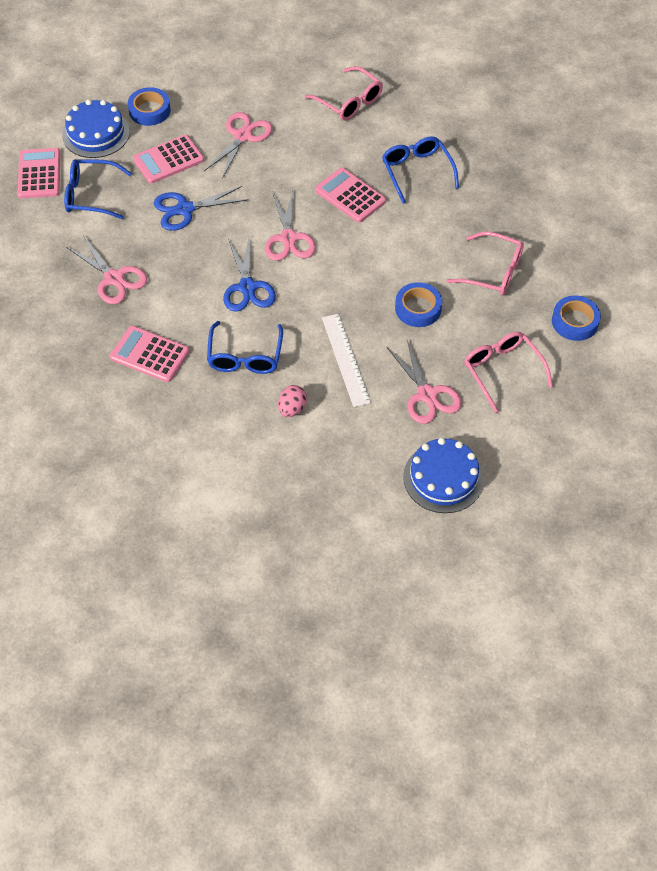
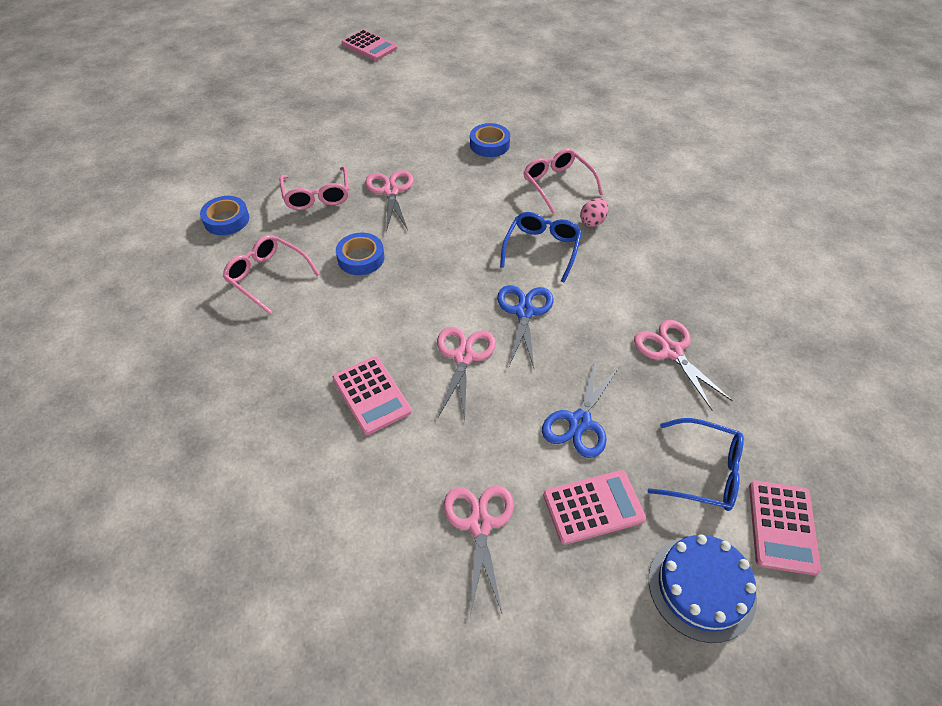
camera: 165 degrees left, 5 degrees down
pink calculator [110,326,190,382] -> pink calculator moved to [341,29,398,61]
blue tape [128,87,171,126] -> blue tape moved to [470,123,510,157]
blue scissors [154,186,248,231] -> blue scissors turned 120 degrees clockwise [542,360,619,458]
pink scissors [204,112,273,179] -> pink scissors turned 135 degrees clockwise [444,485,514,615]
pink egg [278,385,307,417] -> pink egg moved to [580,198,608,227]
pink glasses [305,66,383,121] -> pink glasses moved to [523,148,603,213]
white ruler [322,314,371,407] -> none
blue glasses [382,137,459,204] -> none
blue cake [403,438,484,513] -> none

